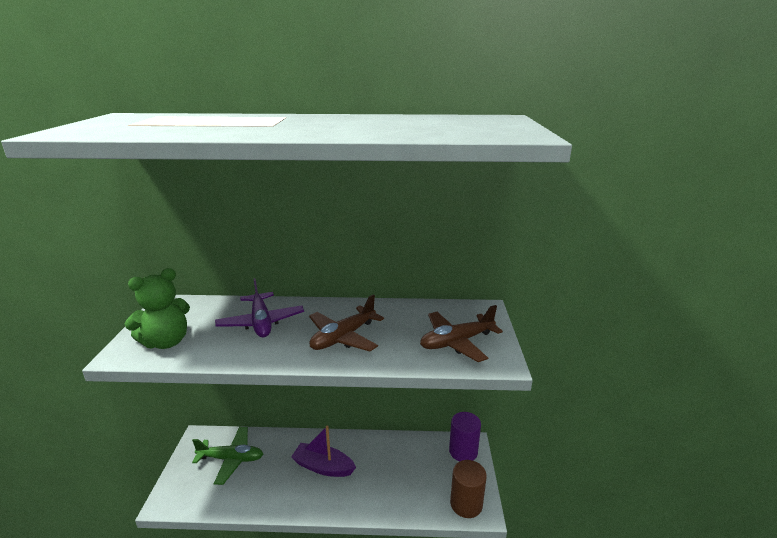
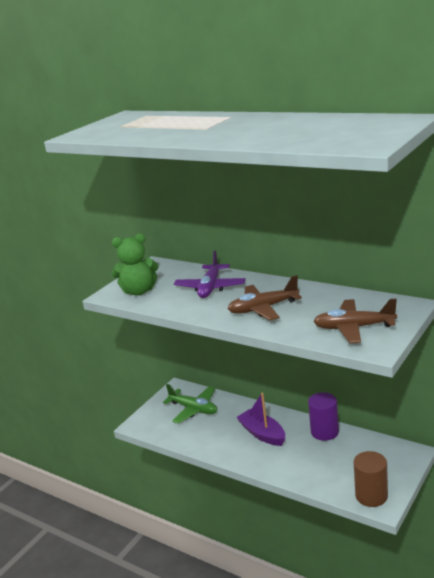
camera: 35 degrees right, 0 degrees up
purple cylinder [449,412,481,462] -> purple cylinder moved to [308,392,339,441]

